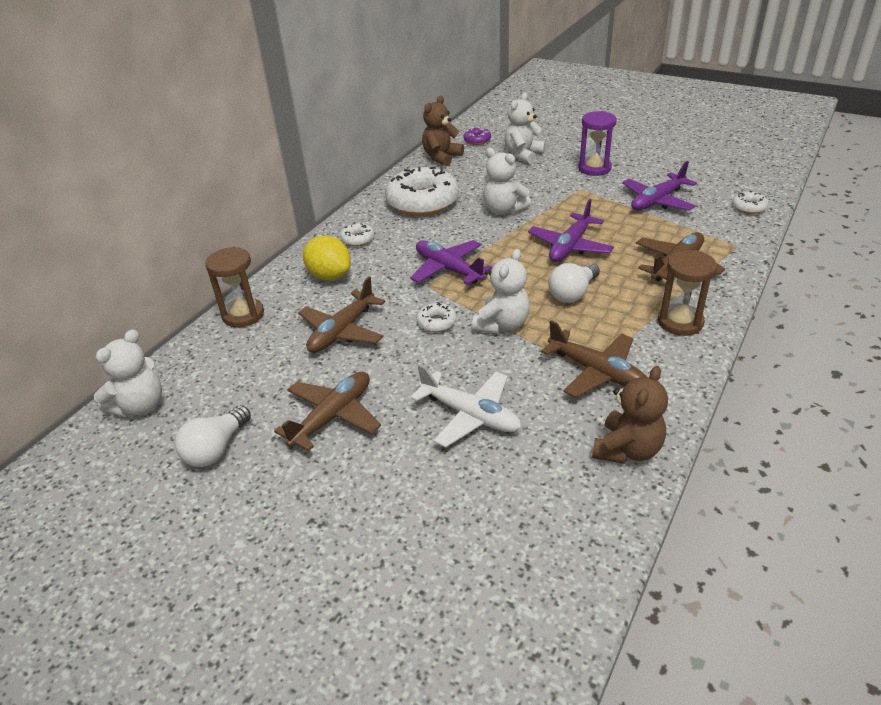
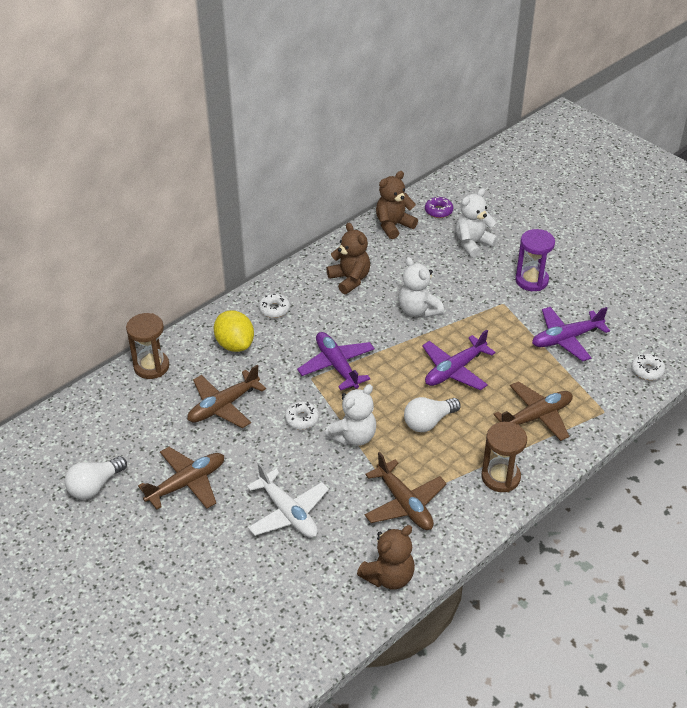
camera: 15 degrees right, 5 degrees up
white teddy bear [94,329,162,417] -> none
white donut [385,167,459,216] -> brown teddy bear [327,223,370,294]

